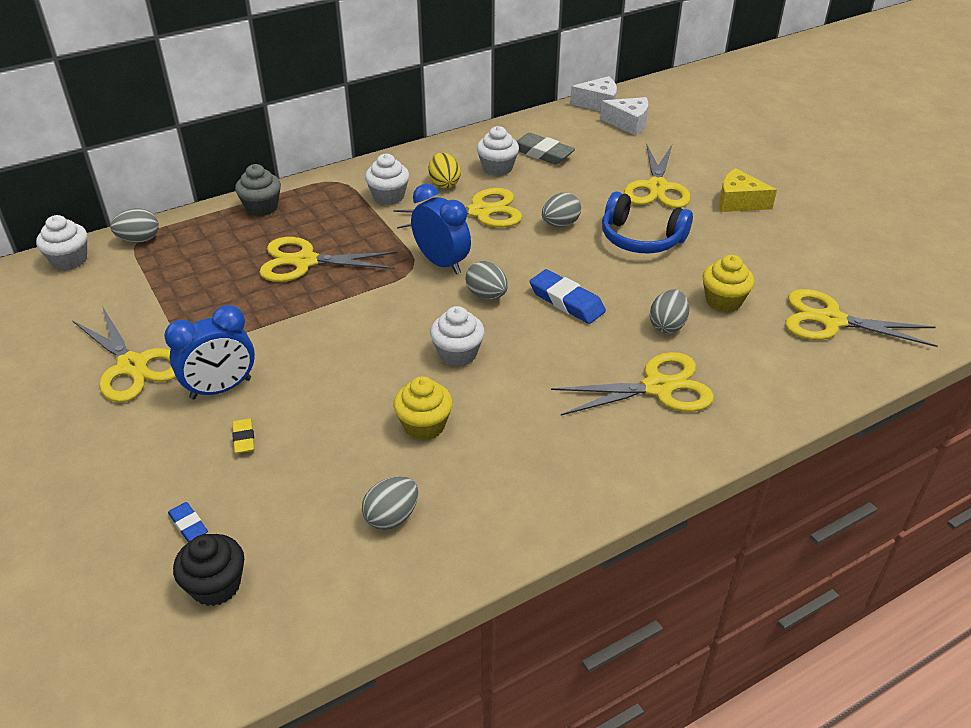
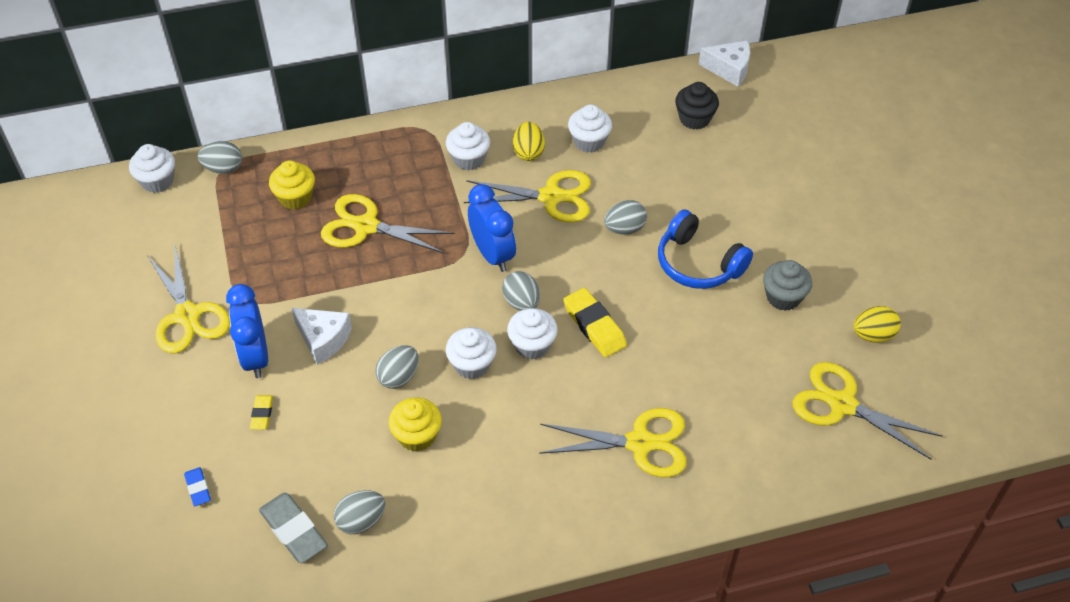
camera: 15 degrees right, 10 degrees up
blue clock [164,305,255,399] -> blue clock turned 90 degrees clockwise [226,284,268,378]
black cupcake [173,534,244,606] -> black cupcake moved to [675,82,719,130]
grey cupcake [235,164,281,216] -> grey cupcake moved to [763,260,812,311]
grey eraser [517,133,575,164] -> grey eraser moved to [259,493,328,563]
blue eraser [530,269,606,324] -> yellow eraser [563,288,627,357]
white cheese [600,97,648,136] -> white cheese moved to [292,308,352,365]
yellow scissors [624,145,690,208] -> none
grey egg [650,289,690,333] -> grey egg moved to [375,345,419,389]
yellow cupcake [702,255,755,312] -> yellow cupcake moved to [269,161,315,209]
yellow cheese [719,168,777,212] -> none
none -> white cupcake [507,308,558,359]
none -> yellow egg [853,306,901,343]

